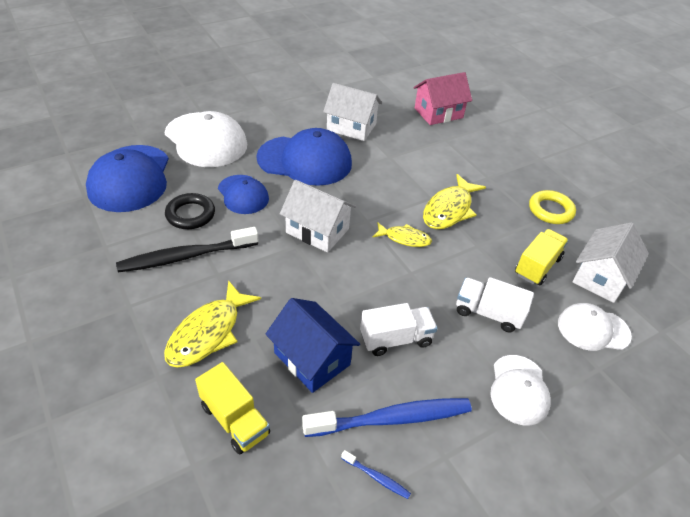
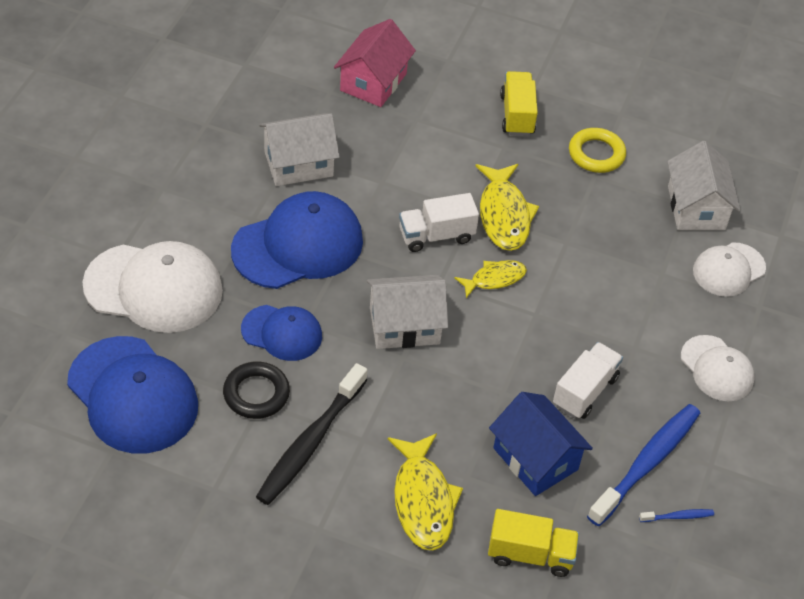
camera: 40 degrees left, 5 degrees up
blue house [265,298,360,393] -> blue house turned 45 degrees clockwise [489,392,593,496]
white truck [456,277,534,332] -> white truck moved to [399,193,479,252]
yellow truck [515,229,569,285] -> yellow truck moved to [500,71,538,136]

